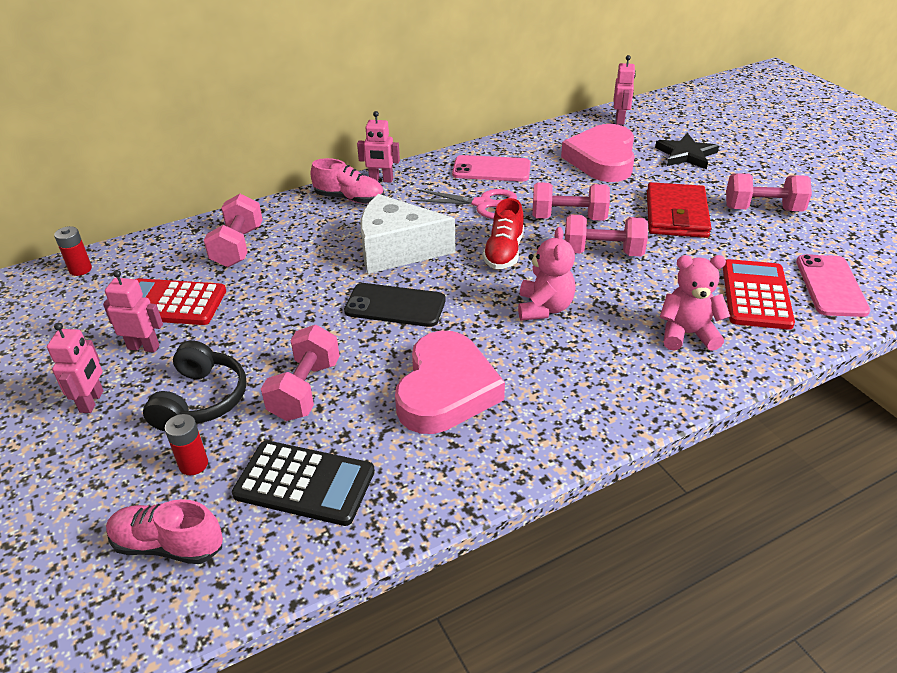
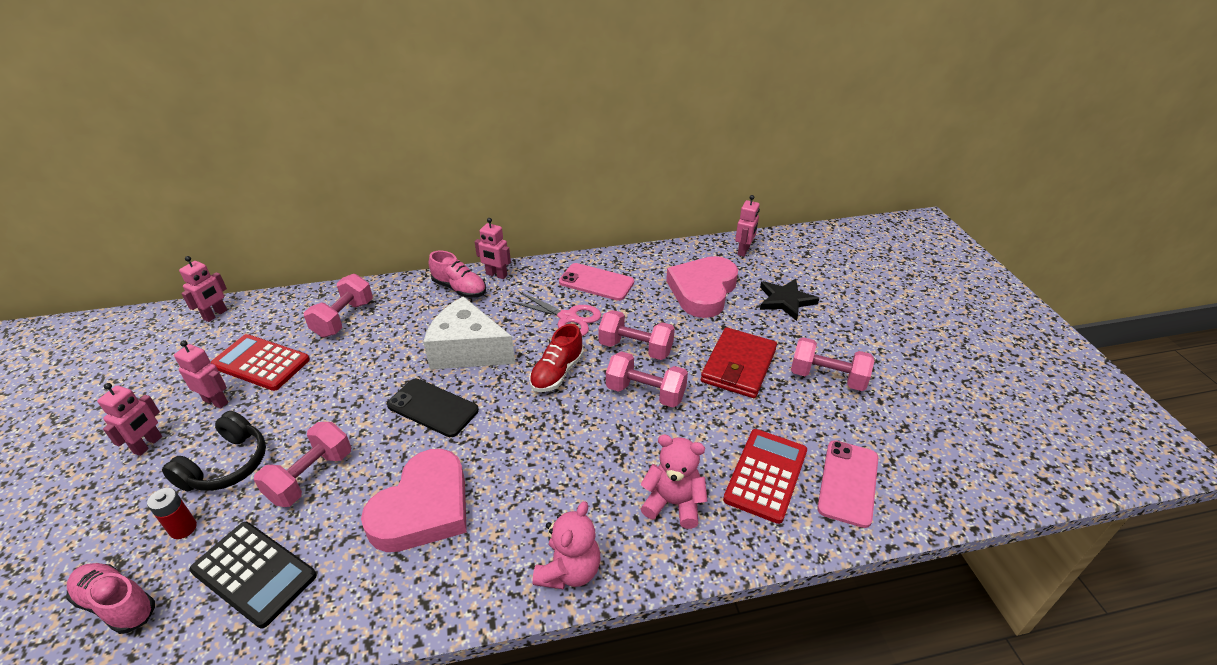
camera: 15 degrees right, 0 degrees up
red battery [54,226,92,276] -> pink robot [179,256,227,322]
pink teddy bear [518,227,576,321] -> pink teddy bear moved to [533,501,600,589]

